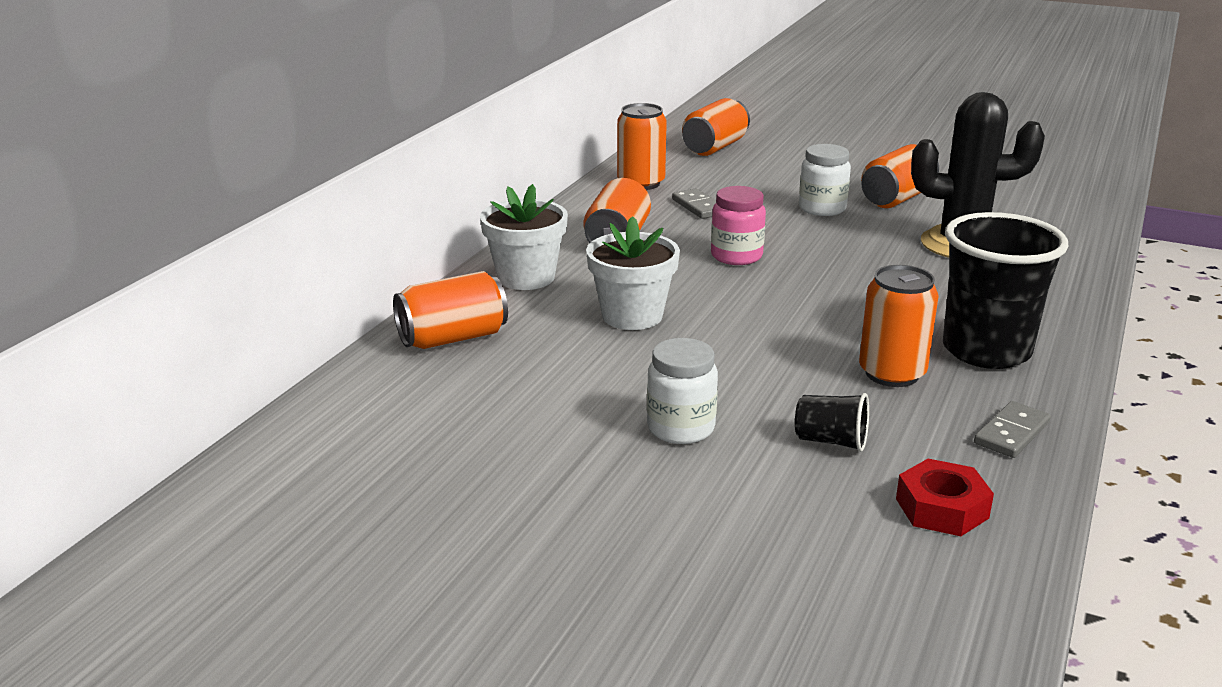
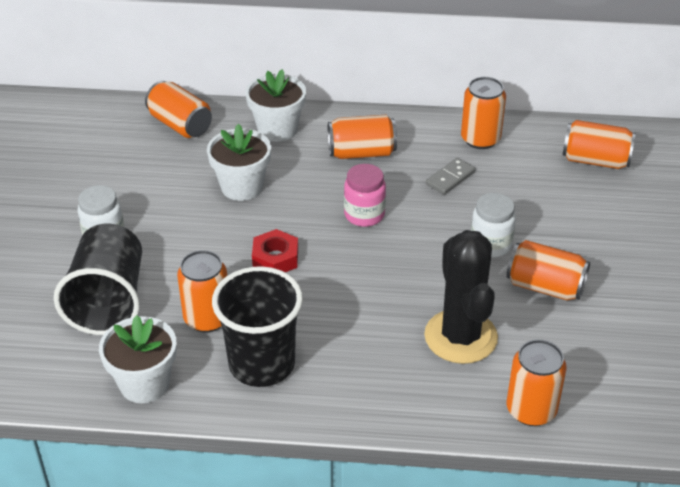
camera: 70 degrees right, 15 degrees up
black cup [795,393,869,452] -> black cup [54,224,142,335], size x2.22
red nut [896,459,994,536] -> red nut moved to [252,229,298,272]
grey domino [974,401,1051,458] -> white flower pot [99,315,177,403]
none -> orange can [507,339,567,426]

